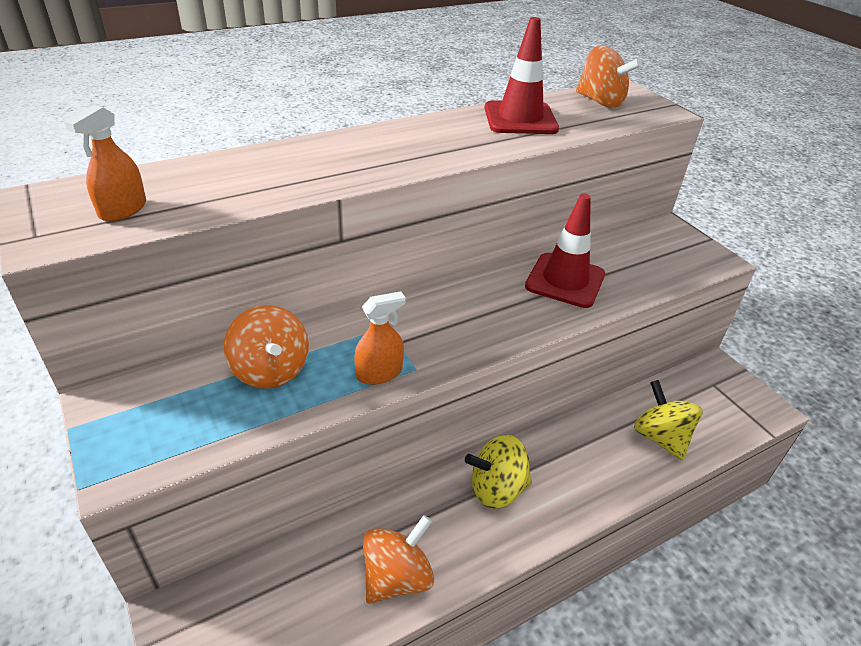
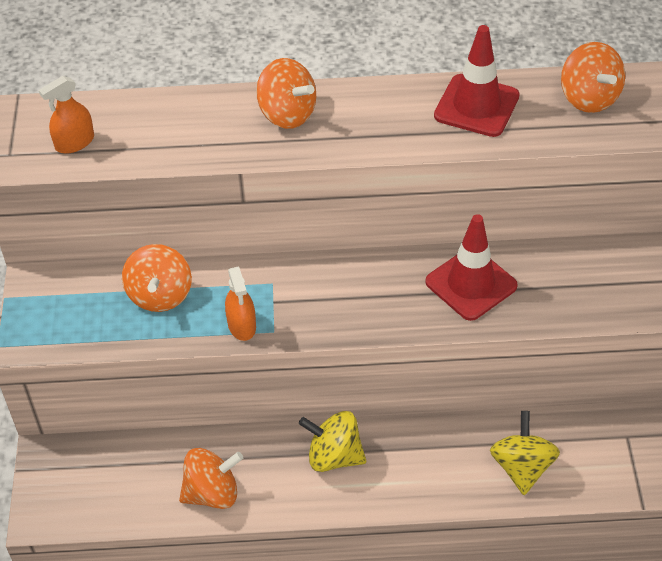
camera: 30 degrees right, 10 degrees up
orange spray bottle [354,291,406,385] -> orange spray bottle turned 75 degrees clockwise [225,267,256,341]
none -> orange spinning top [256,58,316,129]

